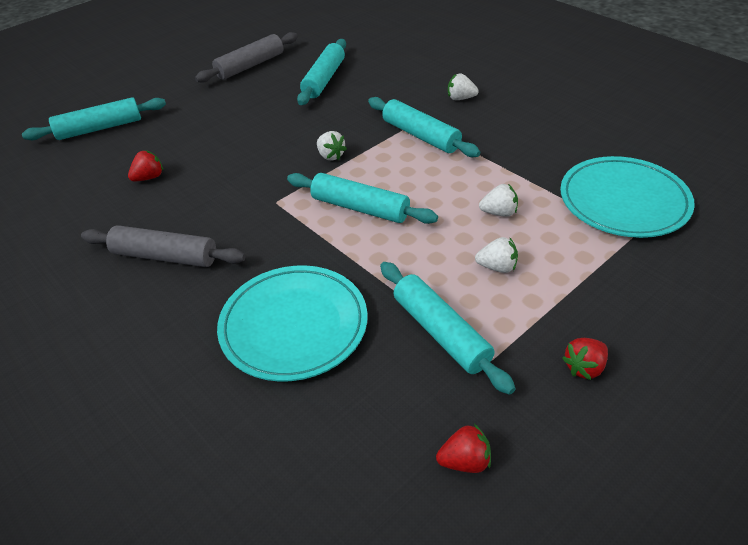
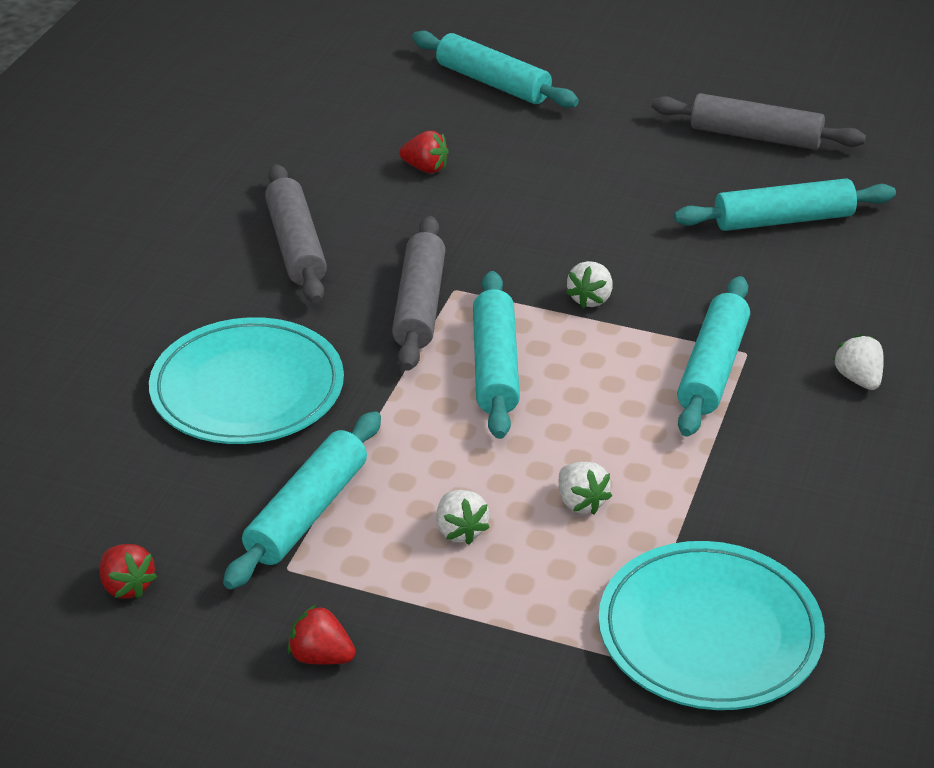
camera: 60 degrees right, 5 degrees down
none -> grey rolling pin [392,216,446,371]

